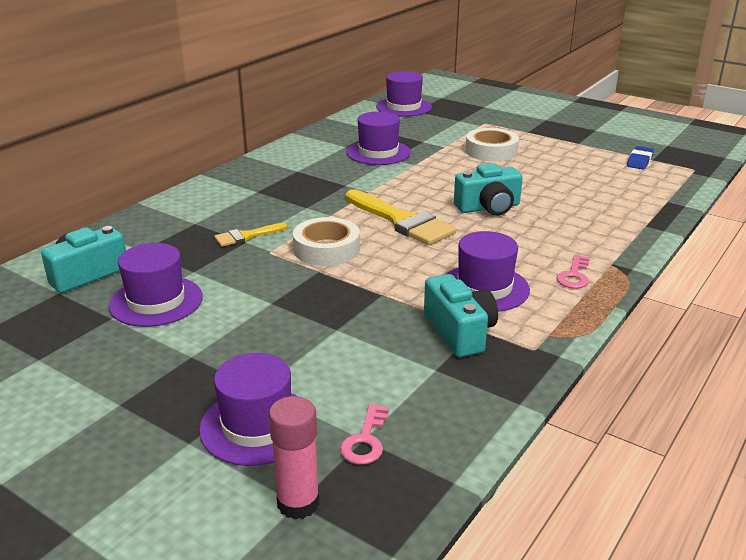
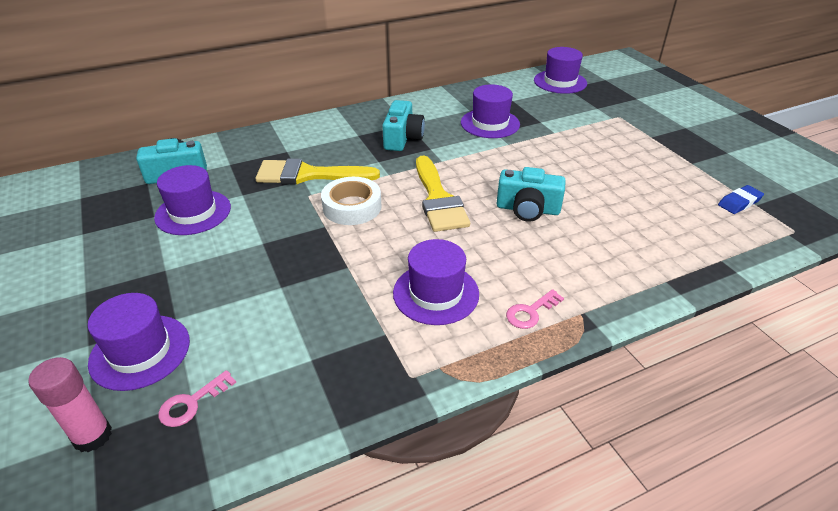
camera: 30 degrees right, 10 degrees up
yellow brush [214,223,288,247] -> yellow brush [255,158,380,184], size x1.93
turquoise camera [424,274,498,357] -> turquoise camera moved to [382,100,425,151]
white tape [466,128,519,161] -> none

